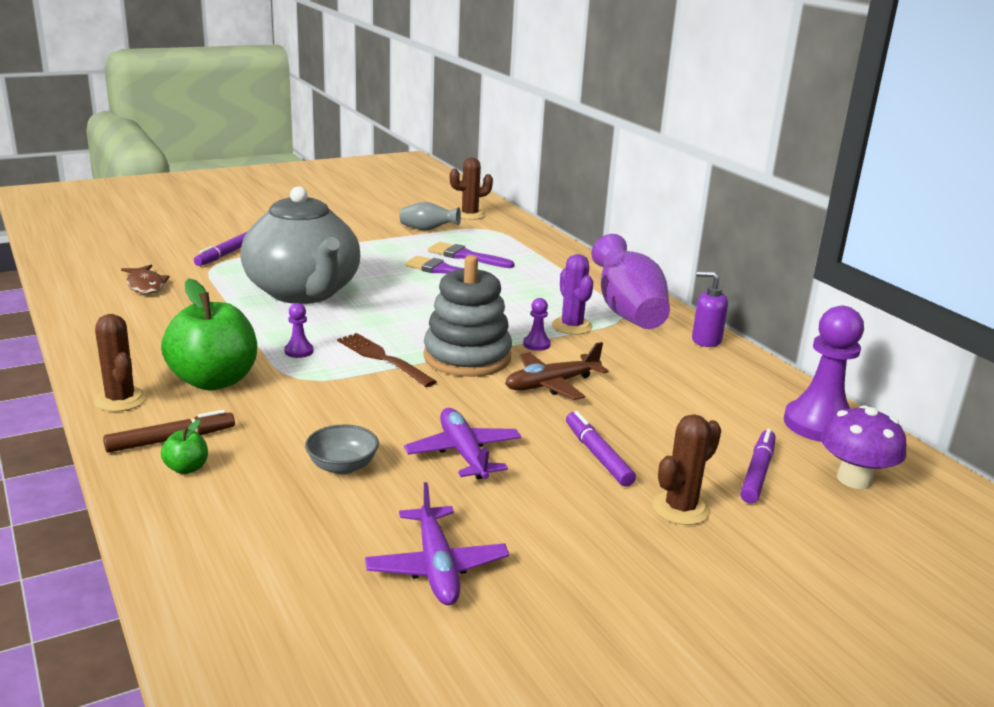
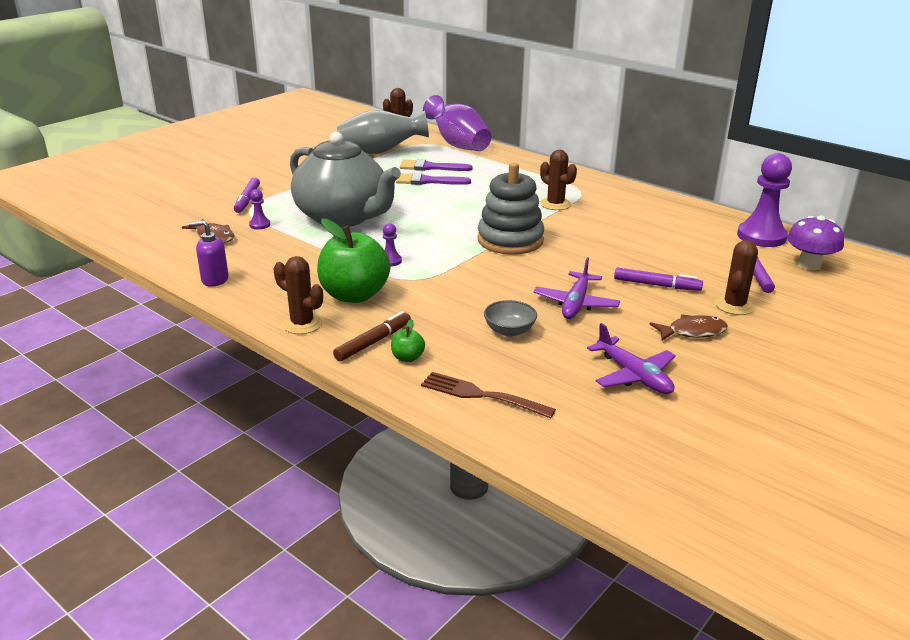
camera: 20 degrees left, 5 degrees up
brown fork [337,333,437,387] -> brown fork moved to [421,372,556,419]
grey vase [400,202,461,231] -> grey vase [337,110,429,154], size x1.84
purple plane [404,408,522,479] -> purple plane turned 120 degrees counterclockwise [534,257,620,319]
brown plane [505,342,609,400] -> none
purple pawn [523,298,551,351] -> purple pawn moved to [249,189,270,230]
purple cactus [552,254,593,335] -> brown cactus [540,149,577,210]
purple marker [566,411,636,486] -> purple marker turned 150 degrees clockwise [614,268,703,291]
purple vase [591,234,670,329] -> purple vase moved to [423,95,491,151]
purple soap dispenser [692,271,728,347] -> purple soap dispenser moved to [188,220,229,287]
none -> brown fish [650,314,728,341]

